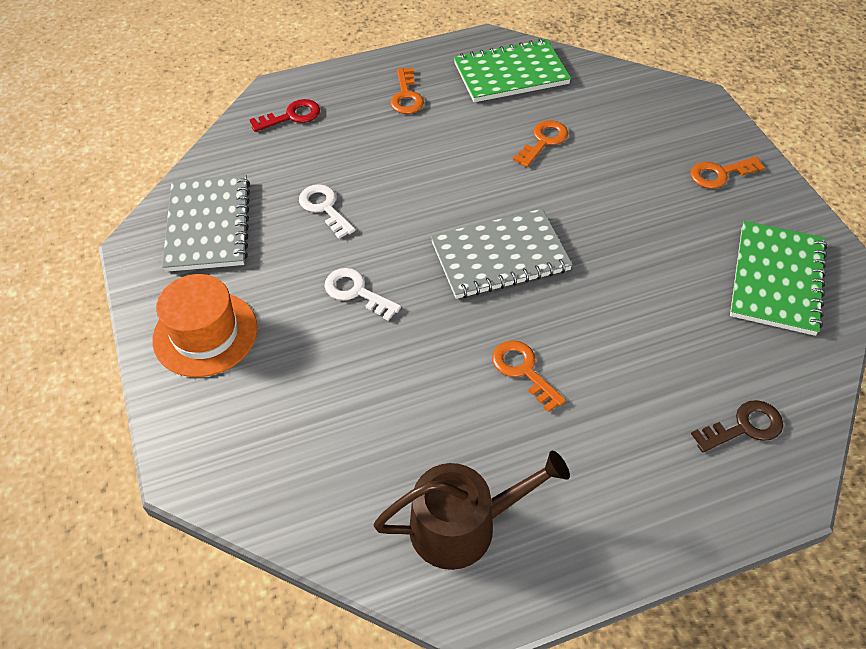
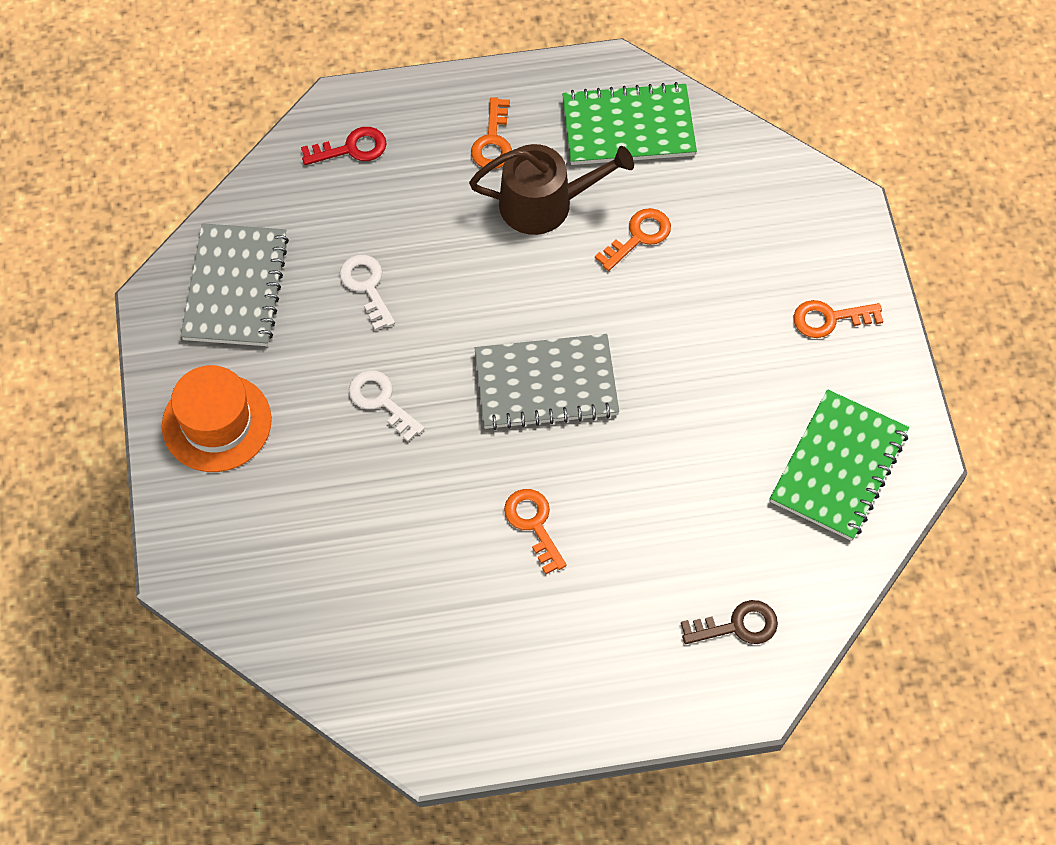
camera: 10 degrees right, 10 degrees up
brown watering can [373,451,570,570] -> brown watering can moved to [469,144,634,235]

